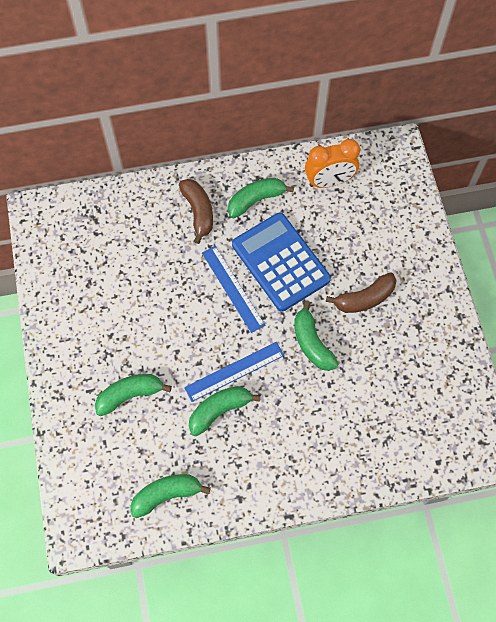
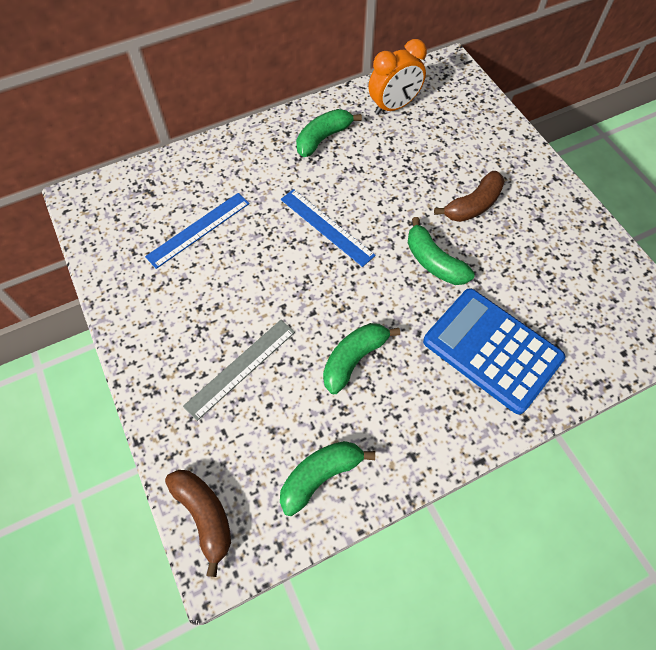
camera: 15 degrees left, 5 degrees down
green banana [95,374,172,416] -> grey ruler [183,320,295,421]
brown banana [179,179,213,244] -> brown banana moved to [165,470,231,577]
blue ruler [184,342,284,402] -> blue ruler moved to [145,193,250,269]
blue calculator [232,213,331,312] -> blue calculator moved to [423,288,565,414]

